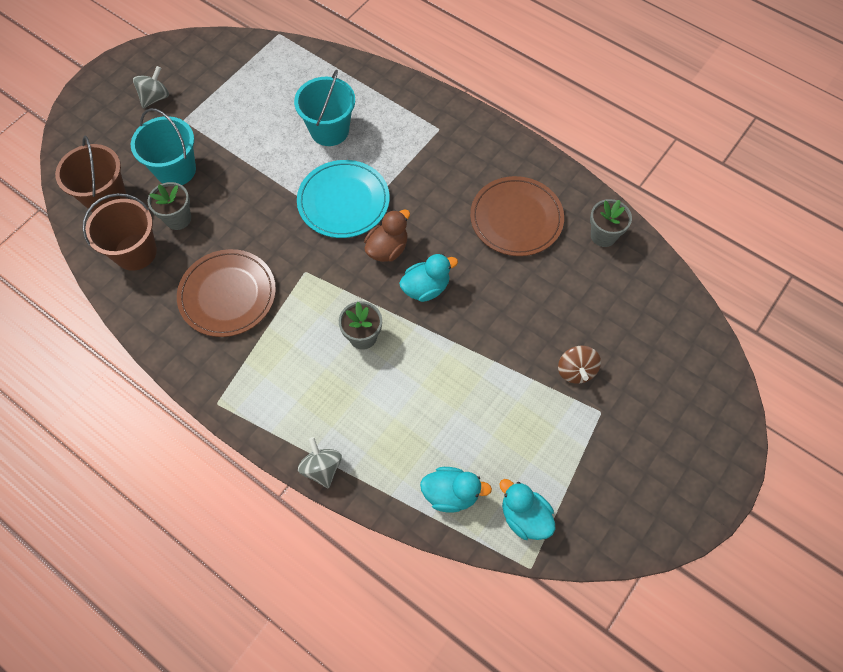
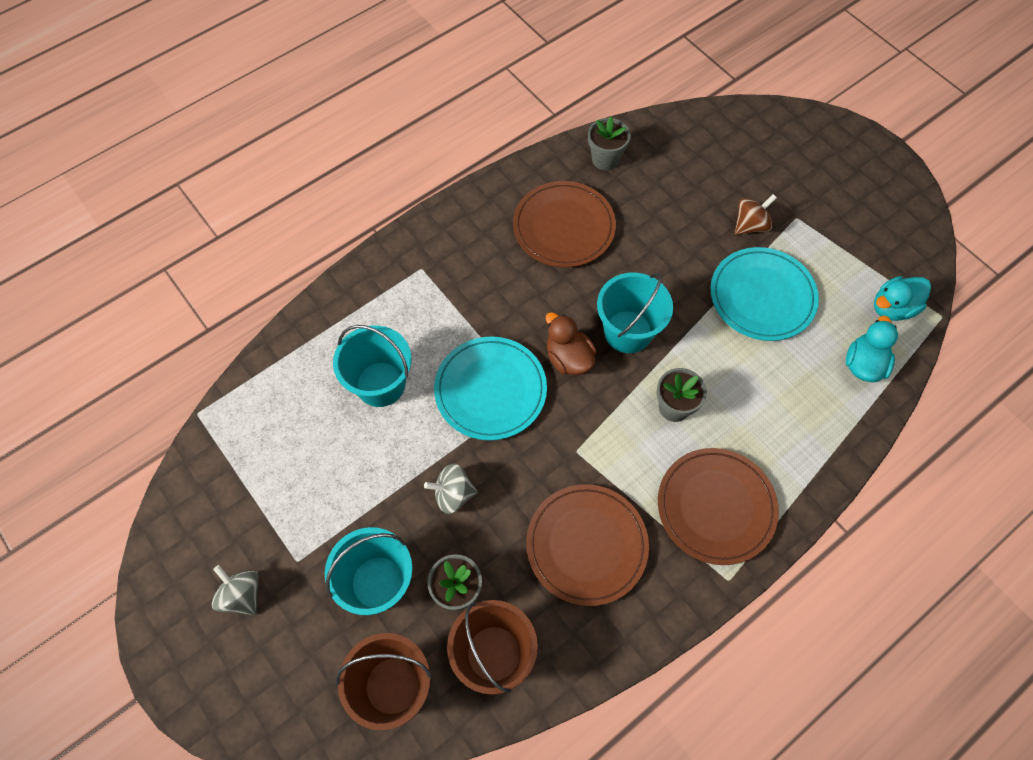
camera: 75 degrees left, 0 degrees up
grey spinning top [298,437,342,489] -> grey spinning top moved to [424,464,478,514]
turquoise duck [399,254,458,302] -> turquoise bucket [597,273,673,353]
brown spinning top [558,346,601,384] -> brown spinning top turned 45 degrees counterclockwise [735,194,777,235]
none -> brown plate [658,448,779,565]
none -> turquoise plate [710,247,819,341]

